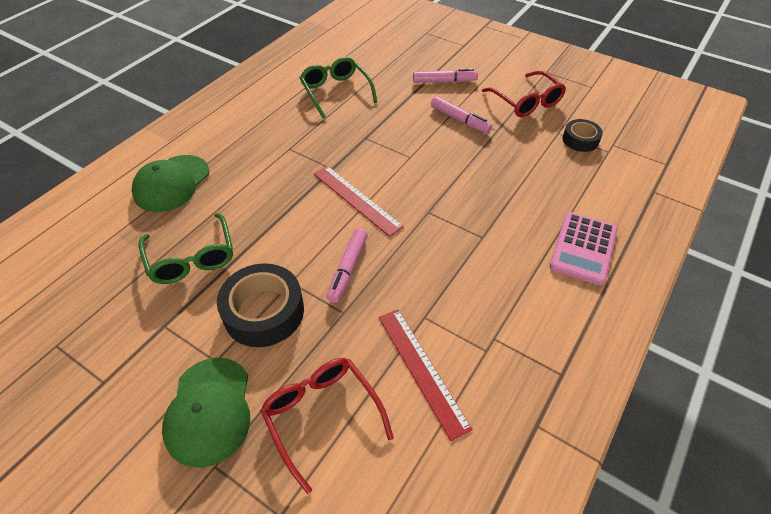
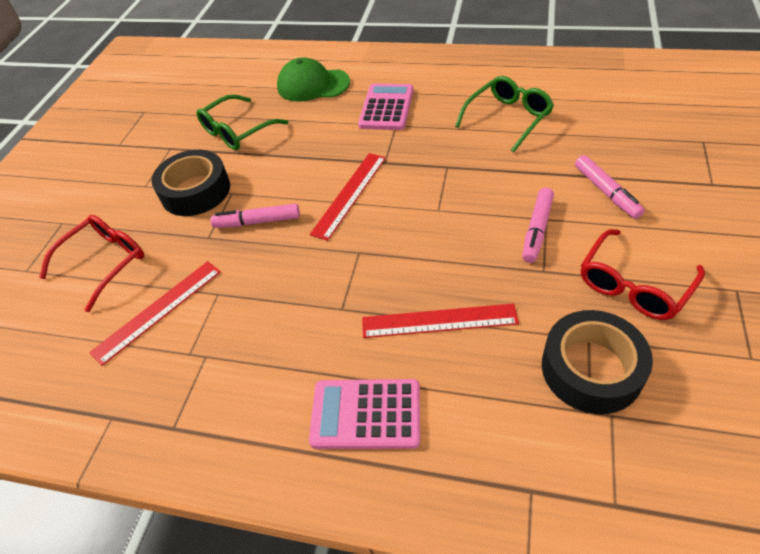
camera: 75 degrees right, 0 degrees up
green cap [162,358,250,468] -> none
black tape [563,119,603,152] -> black tape [542,310,653,414], size x1.72
none -> pink calculator [358,84,413,130]
none -> red ruler [362,303,519,338]

